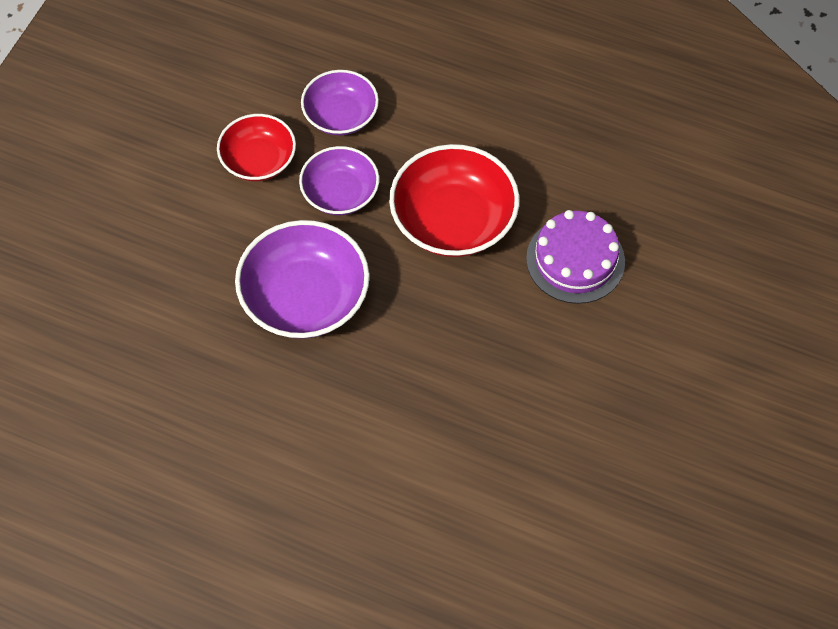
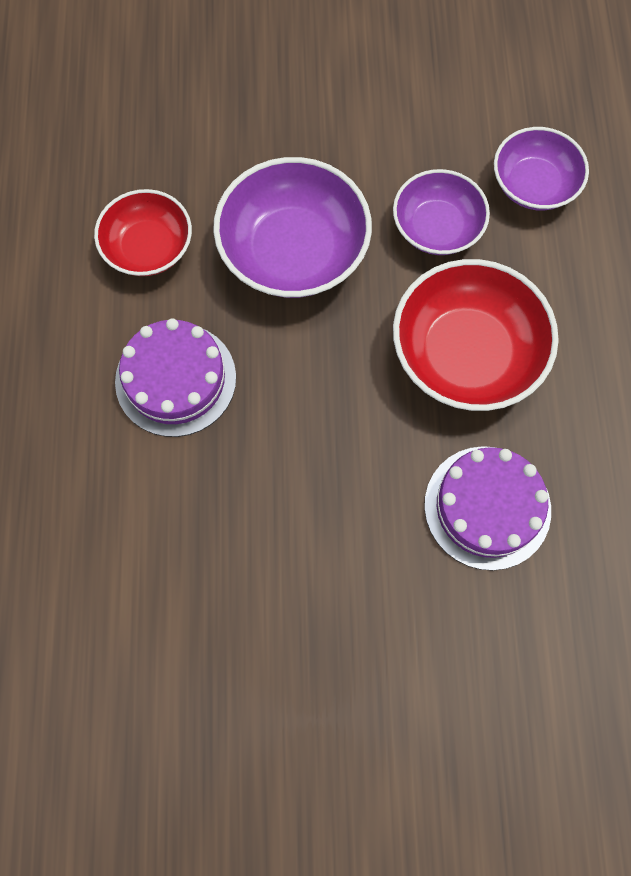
camera: 65 degrees right, 10 degrees up
red bowl [217,114,296,181] -> red bowl moved to [94,189,192,276]
none -> purple cake [115,318,236,437]

